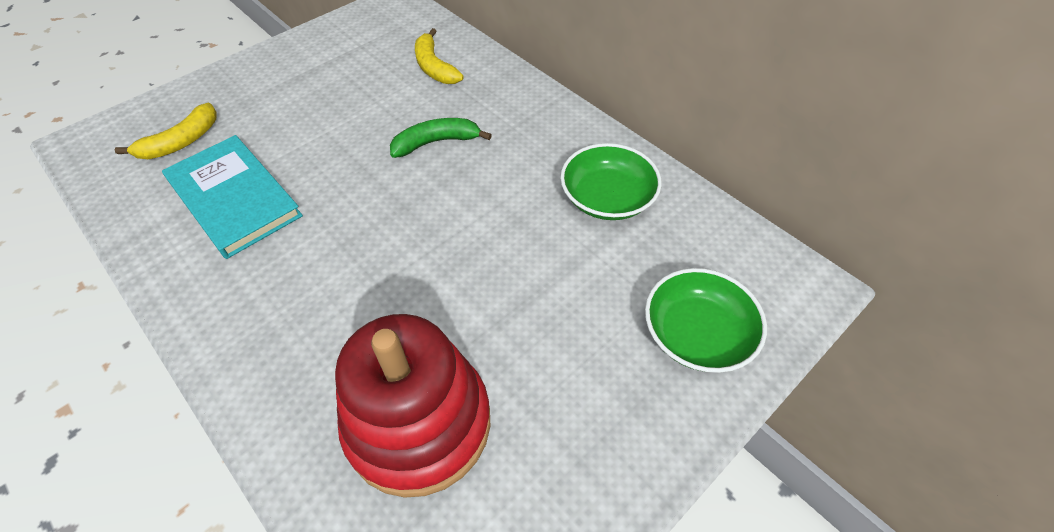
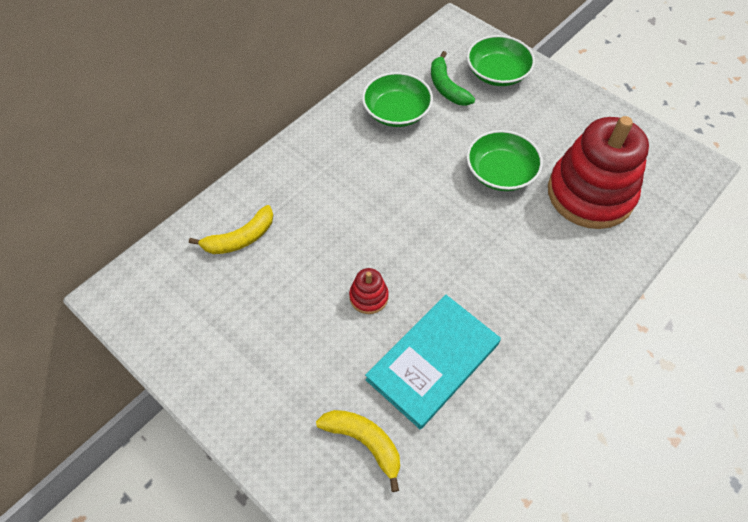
camera: 95 degrees left, 5 degrees up
green banana [390,118,492,158] -> green banana moved to [431,51,475,106]
none -> red stacking toy [349,268,389,314]
none -> green bowl [467,130,543,191]

